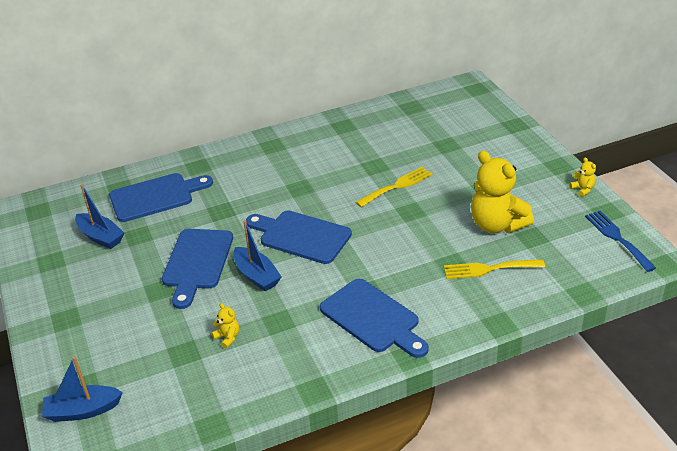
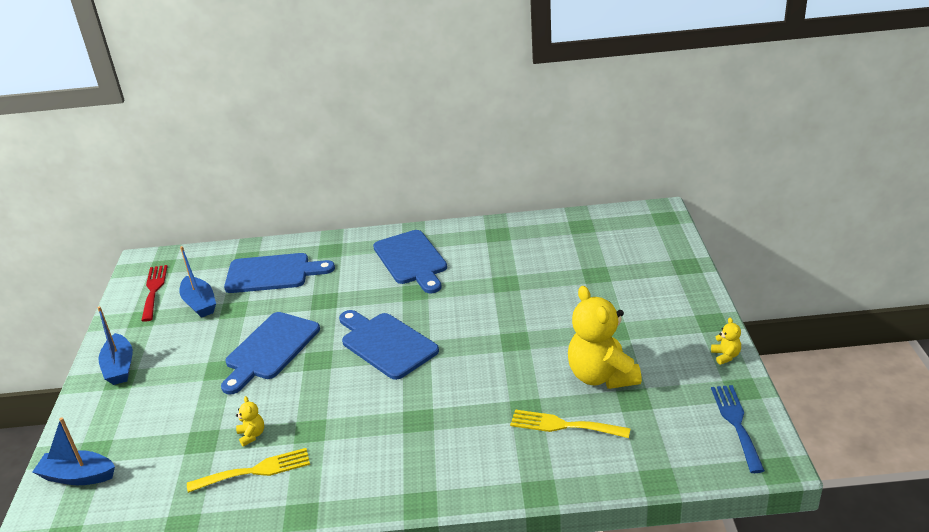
camera: 20 degrees right, 5 degrees down
blue boat [233,220,282,291] -> blue boat moved to [97,306,133,385]
blue cutting board [320,279,429,358] -> blue cutting board moved to [373,230,447,293]
yellow fork [355,167,433,207] -> yellow fork moved to [187,448,310,493]
none -> red fork [141,265,168,322]

